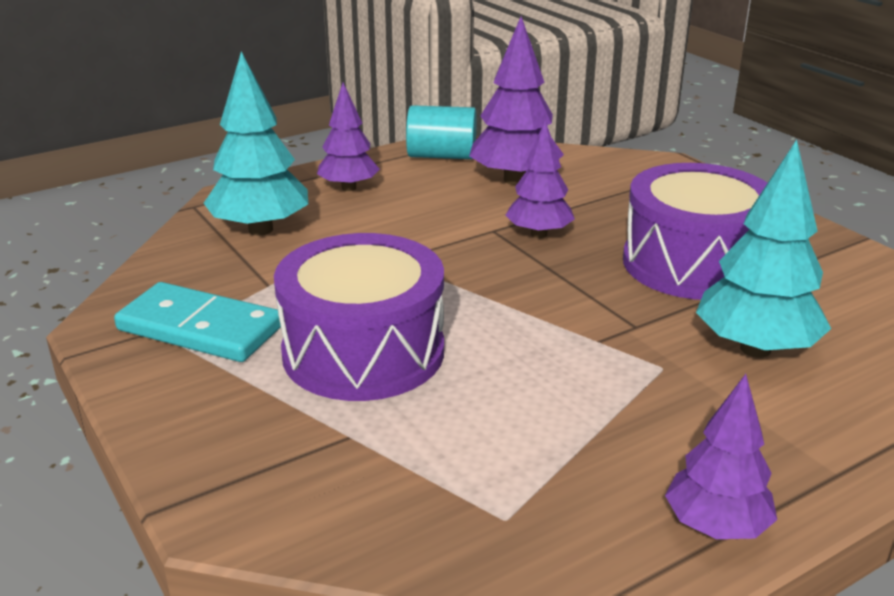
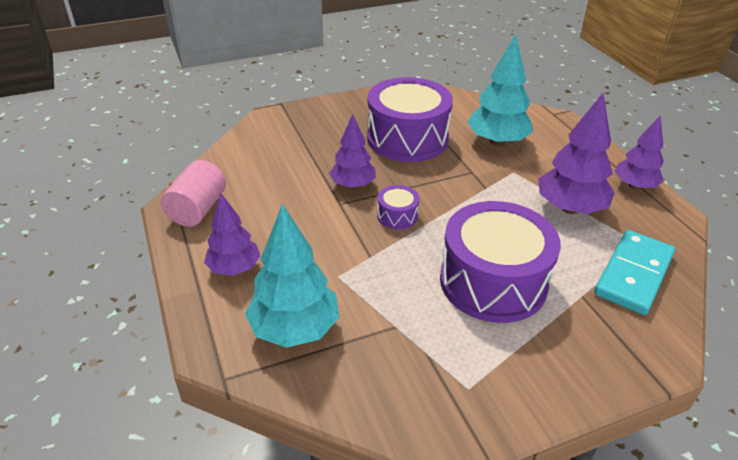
camera: 80 degrees left, 10 degrees up
turquoise domino [114,282,281,362] -> turquoise domino moved to [594,230,675,315]
turquoise cylinder [406,105,477,159] -> pink cylinder [161,160,226,227]
purple tree [469,17,564,185] -> purple tree moved to [538,93,615,214]
none -> purple drum [377,185,419,230]

